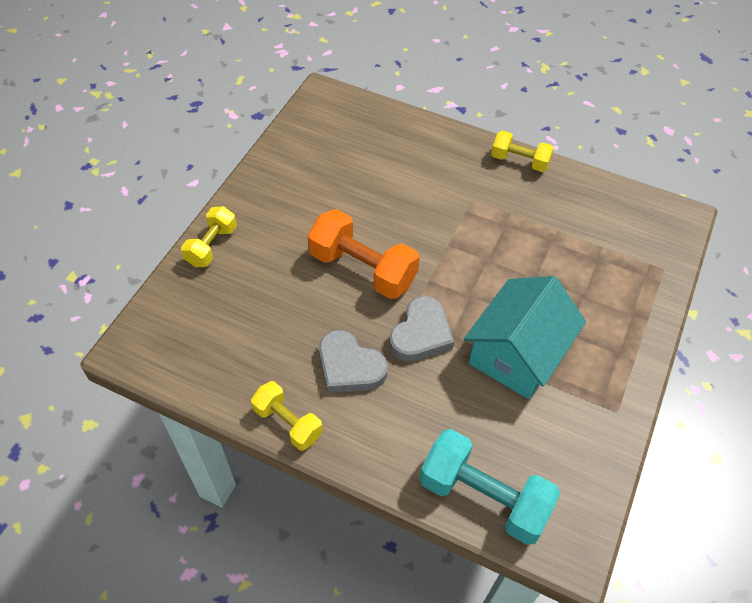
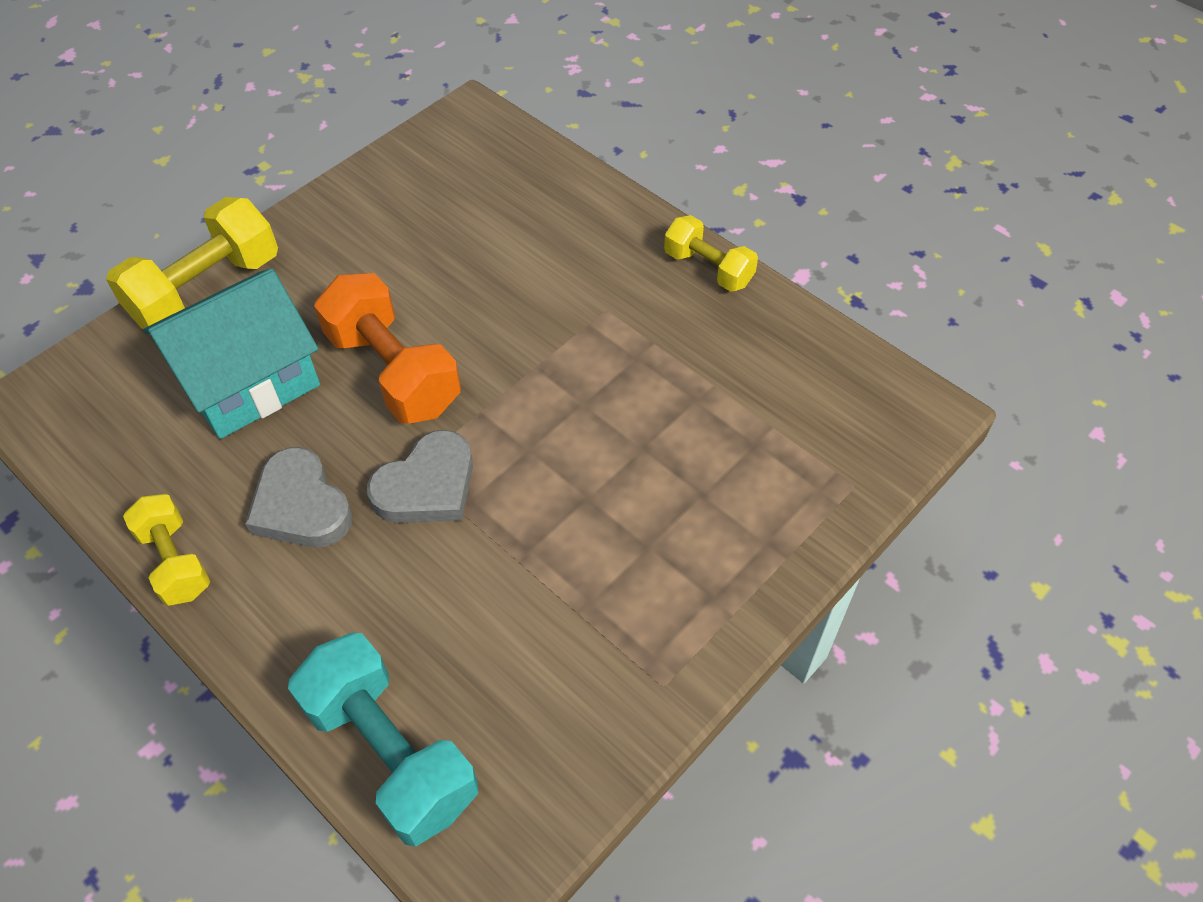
camera: 20 degrees right, 0 degrees up
yellow dumbbell [181,206,237,267] -> yellow dumbbell [106,197,278,329], size x1.66
turquoise house [464,276,586,399] -> turquoise house moved to [143,268,320,439]

